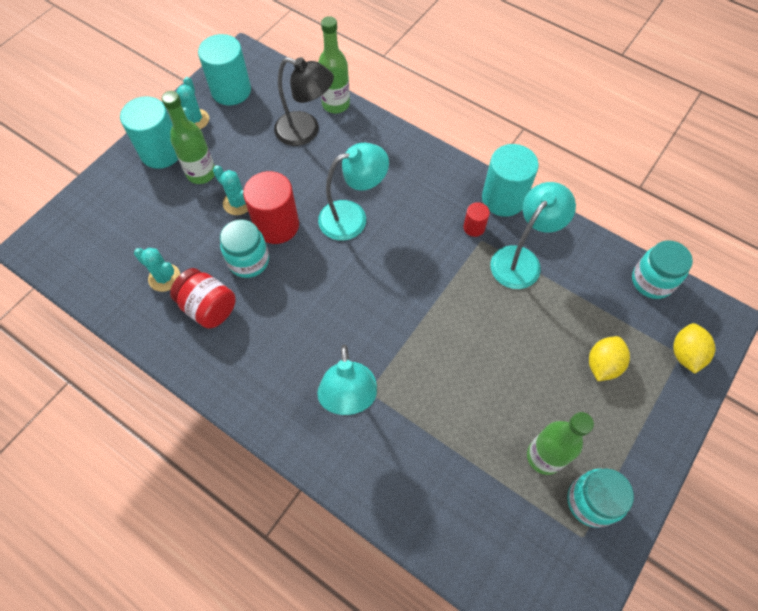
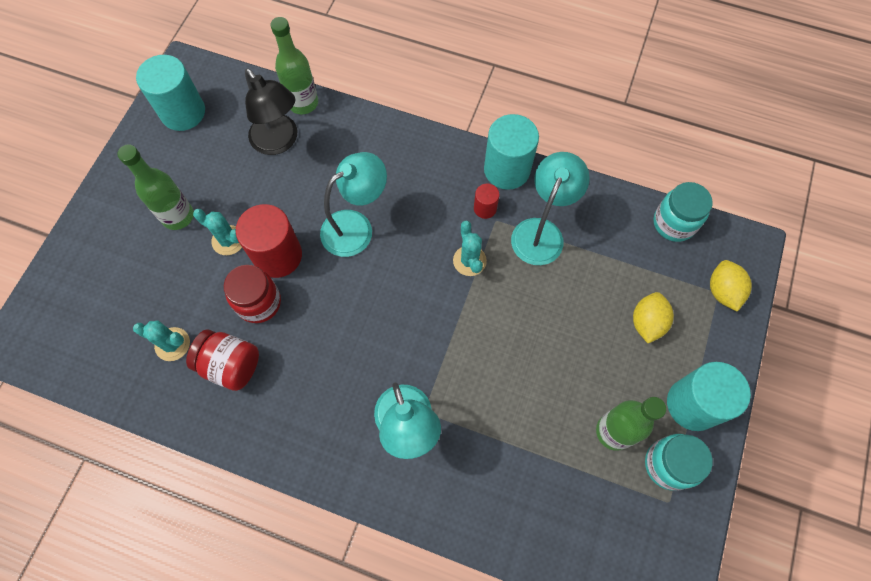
camera: 15 degrees left, 5 degrees up
turquoise cylinder [120,96,178,169] -> turquoise cylinder moved to [667,362,751,431]
turquoise cactus [176,77,209,129] -> turquoise cactus moved to [453,220,487,276]
turquoise jar [220,219,269,278] -> red jar [224,265,281,323]
black lamp [274,57,334,146] -> black lamp turned 45 degrees clockwise [245,68,297,155]

